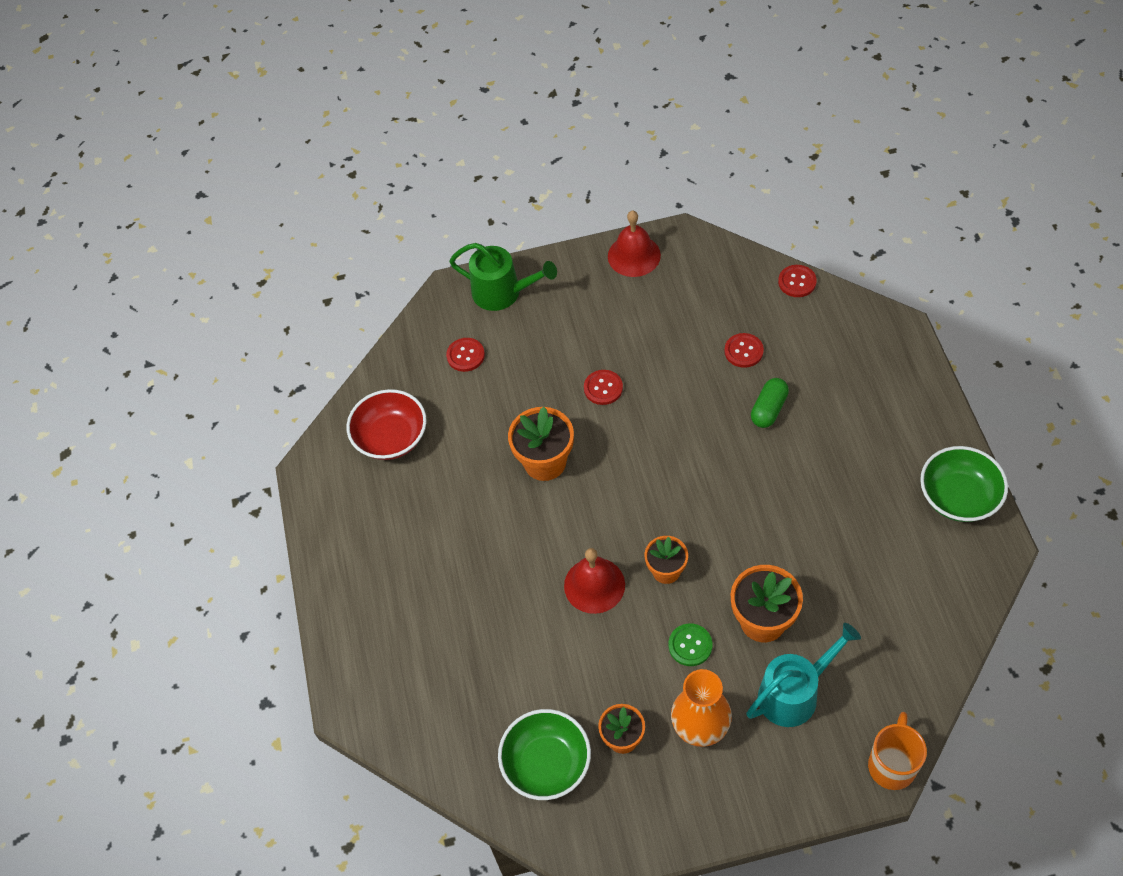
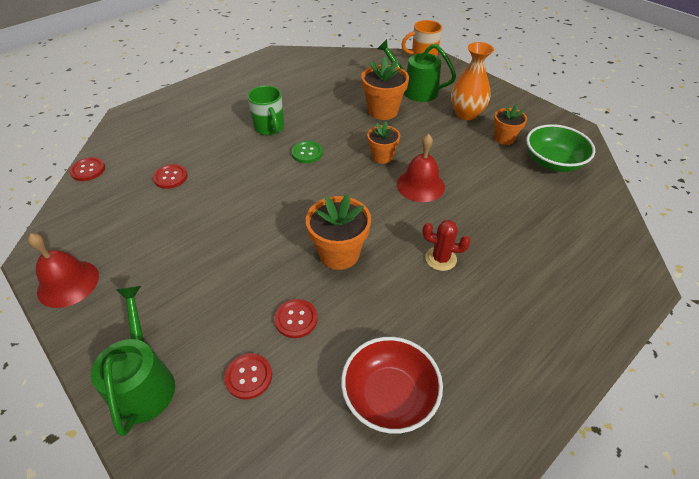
camera: 125 degrees left, 10 degrees down
red button [584,370,623,405] -> red button moved to [274,299,317,338]
green button [669,623,712,666] -> green button moved to [291,141,323,163]
turquoise watering can [746,623,861,727] -> green watering can [377,39,456,102]
green capsule [751,378,789,428] -> none
green bowl [920,446,1008,522] -> none
none -> green mug [247,86,284,135]
none -> red cactus [422,220,470,271]

